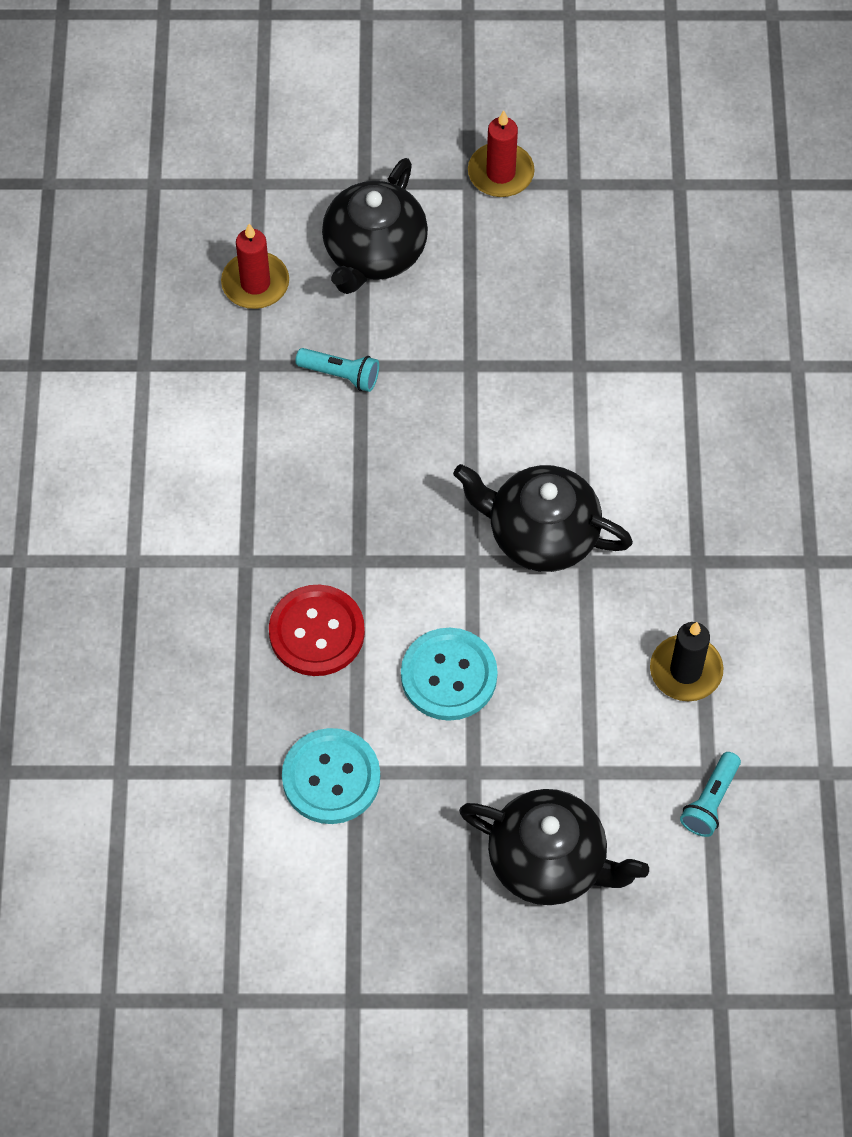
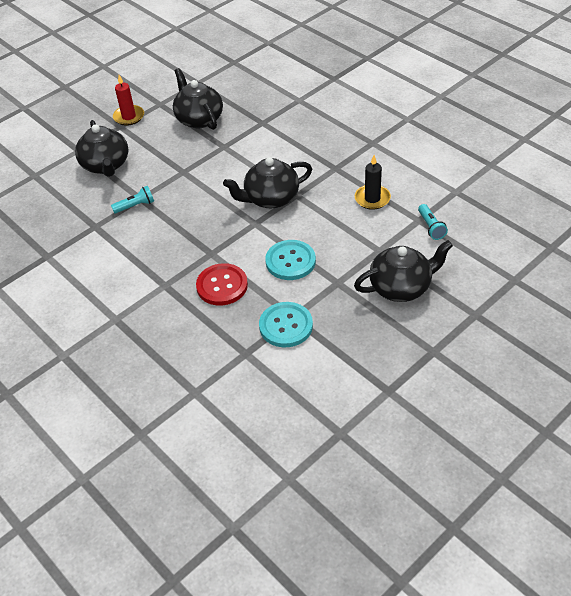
camera: 40 degrees left, 15 degrees down
red candle [221,224,289,309] -> none
none -> black teapot [173,68,223,130]

